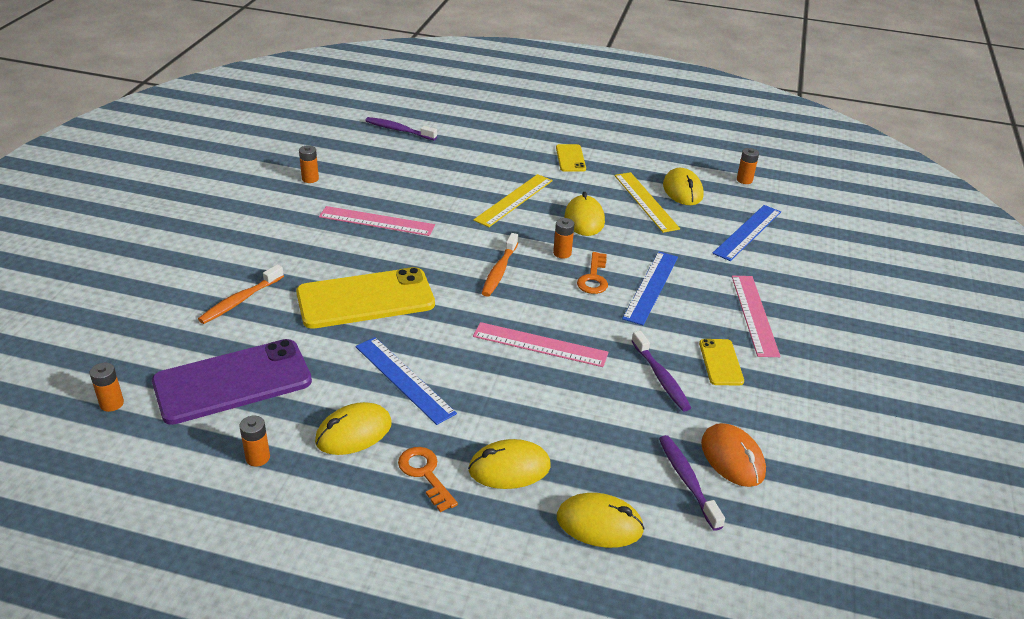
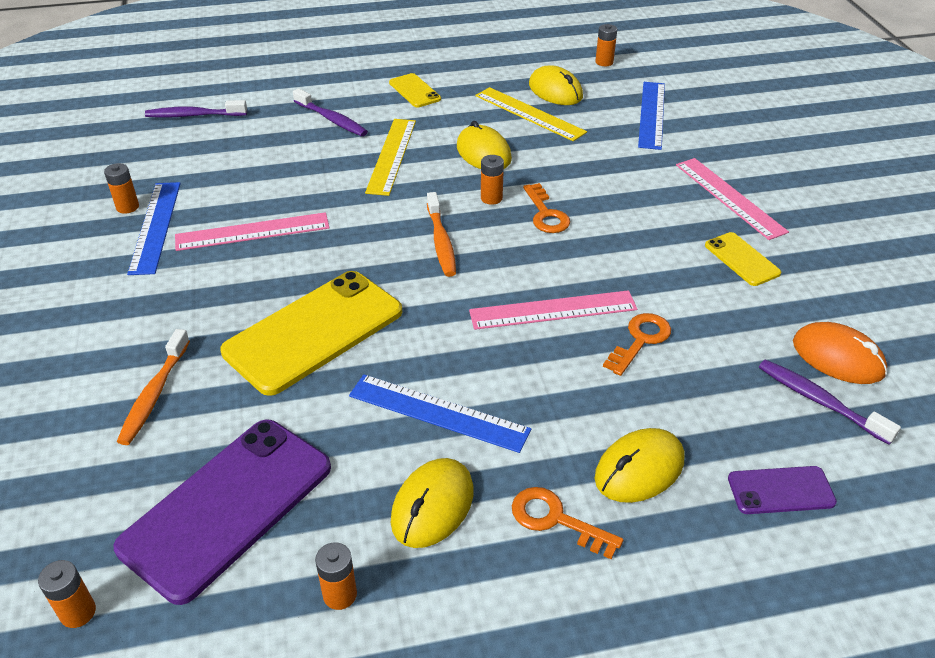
camera: 25 degrees left, 5 degrees up
yellow mouse [557,493,645,548] -> purple phone [728,466,837,514]
blue ruler [622,251,678,325] -> blue ruler moved to [127,182,181,275]
purple toothbrush [632,331,691,411] -> purple toothbrush moved to [293,88,368,136]
none -> orange key [603,313,671,376]

